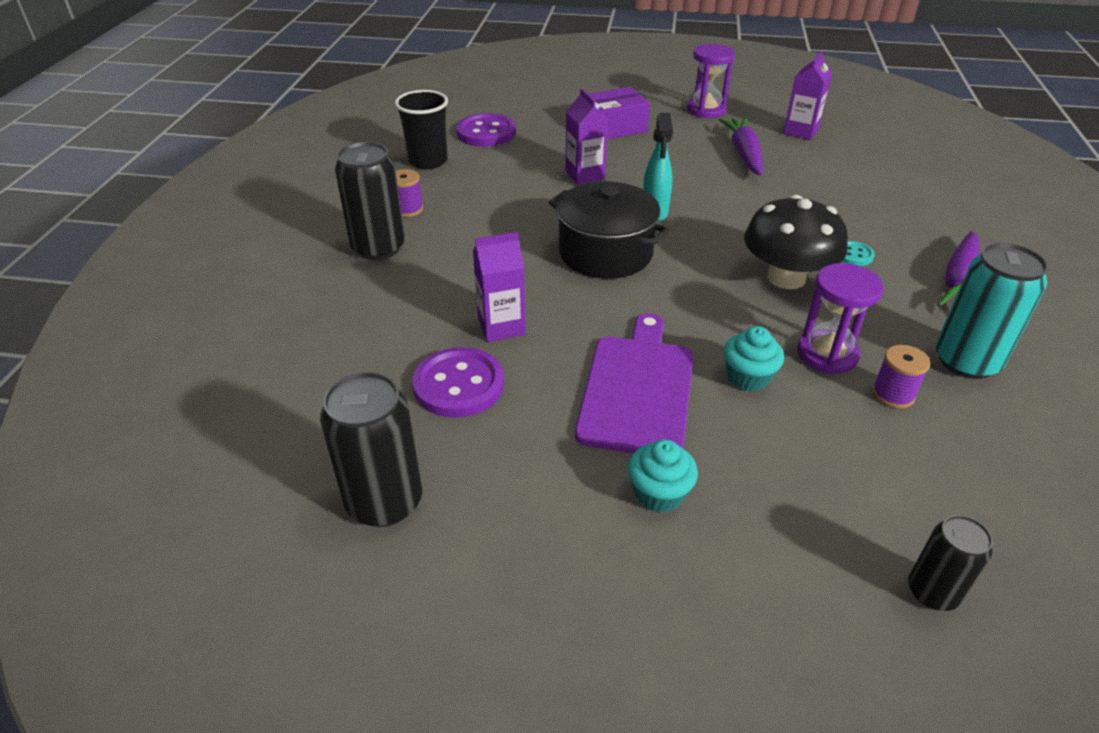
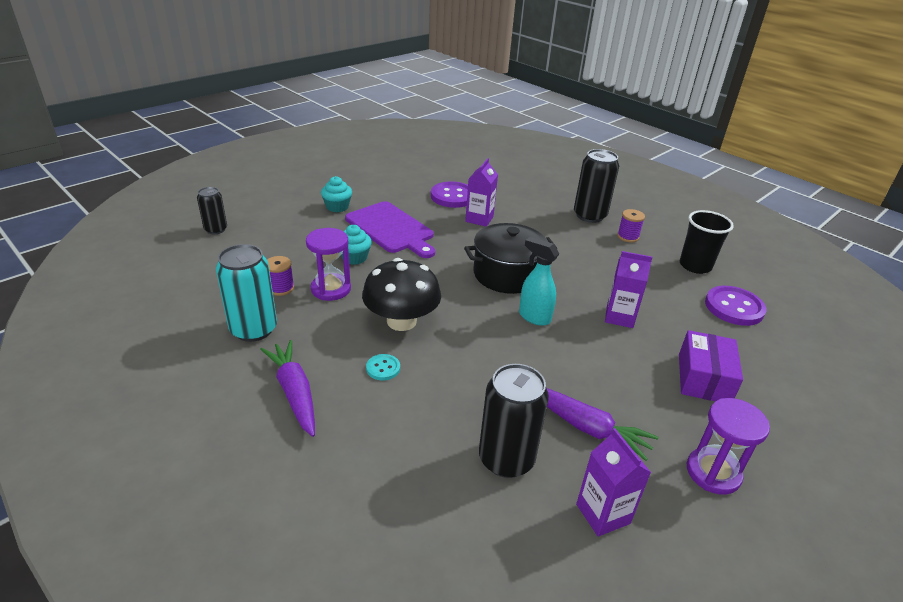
camera: 125 degrees right, 5 degrees down
black can [320,372,423,527] -> black can moved to [479,364,549,478]

